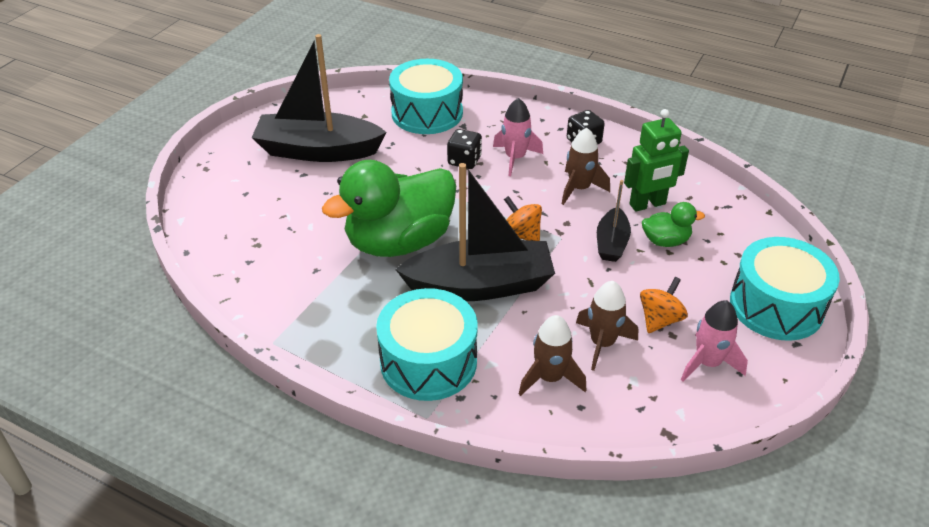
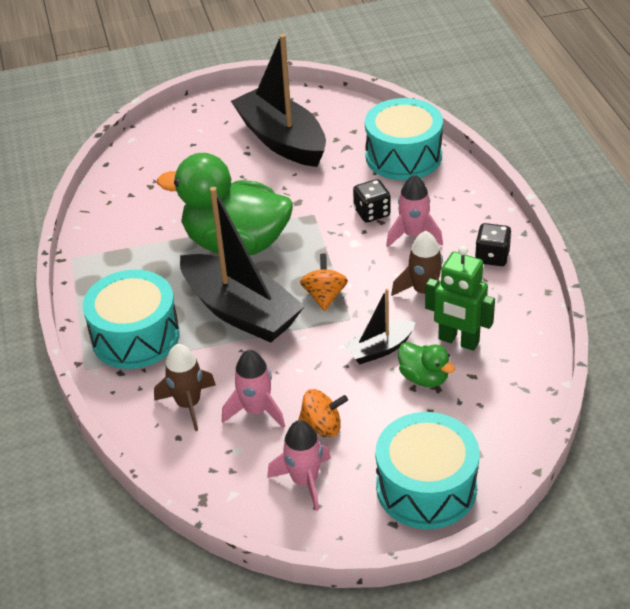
camera: 50 degrees right, 0 degrees up
brown rocket [576,281,638,371] -> pink rocket [222,350,285,428]

